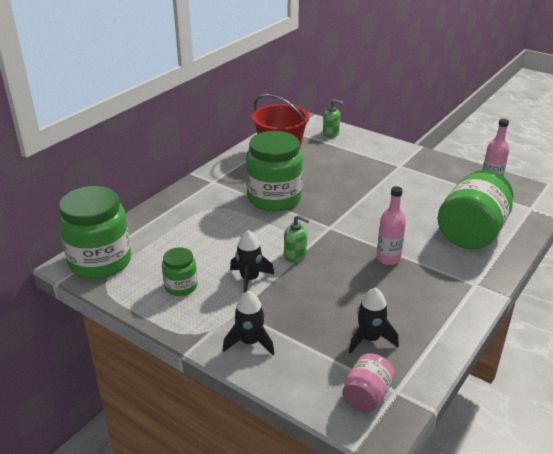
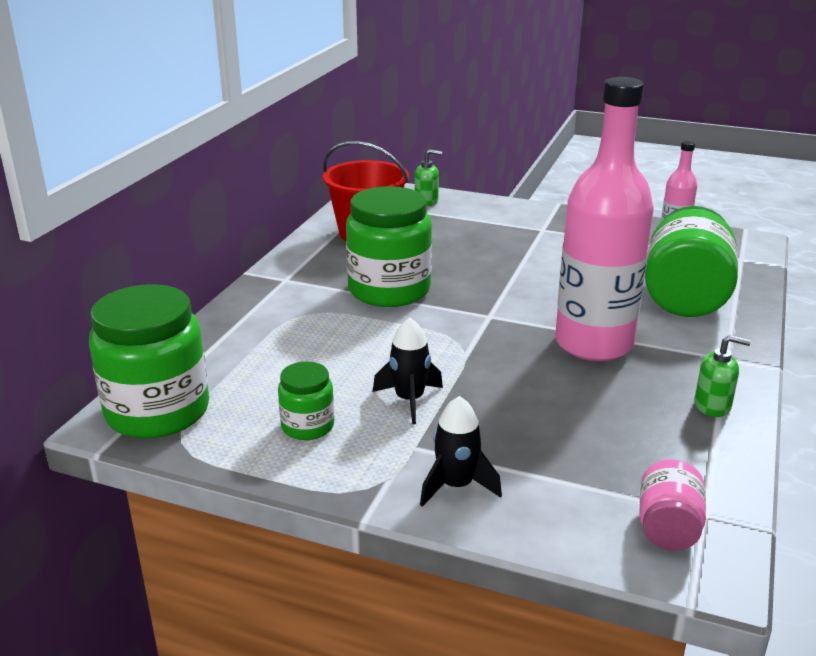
camera: 15 degrees left, 5 degrees down
green soap dispenser [284,215,309,263] -> green soap dispenser moved to [695,335,751,417]
black rocket [349,288,399,354] -> none
pink bottle [376,186,406,265] -> pink bottle [555,77,654,361], size x2.16

